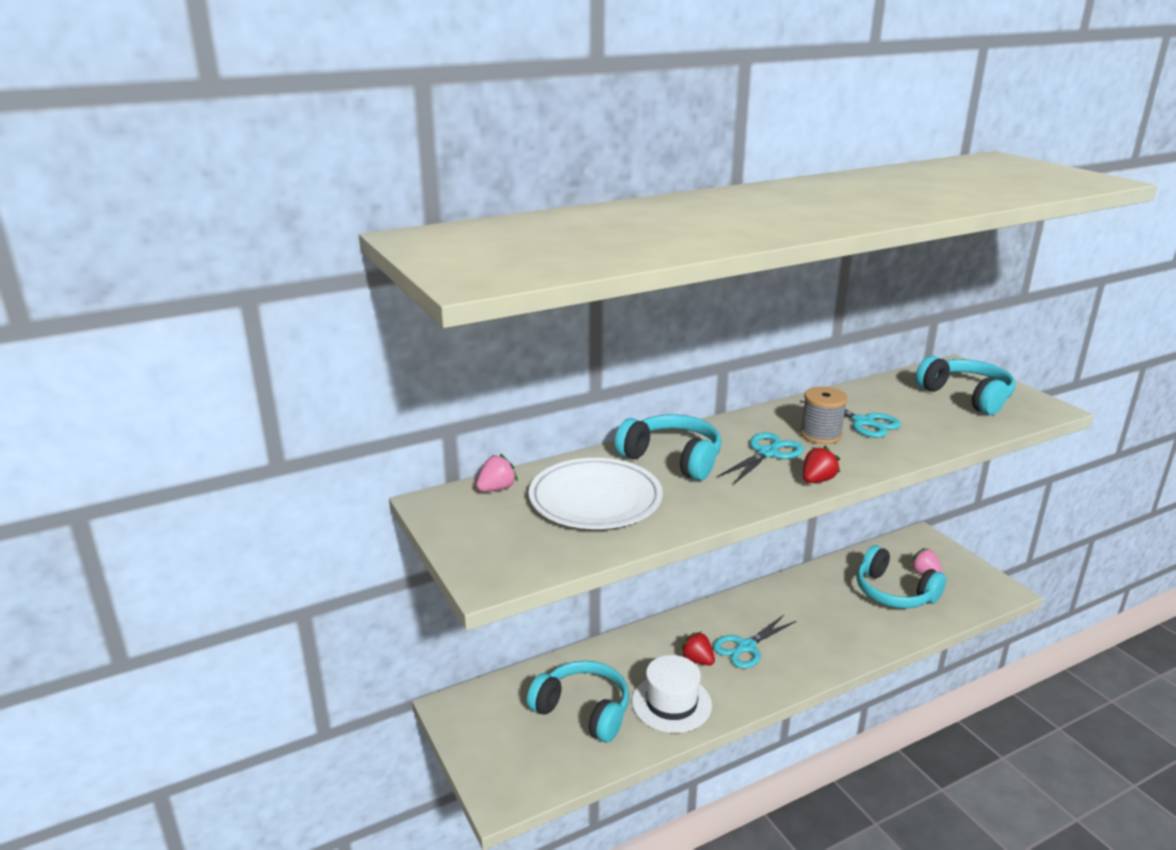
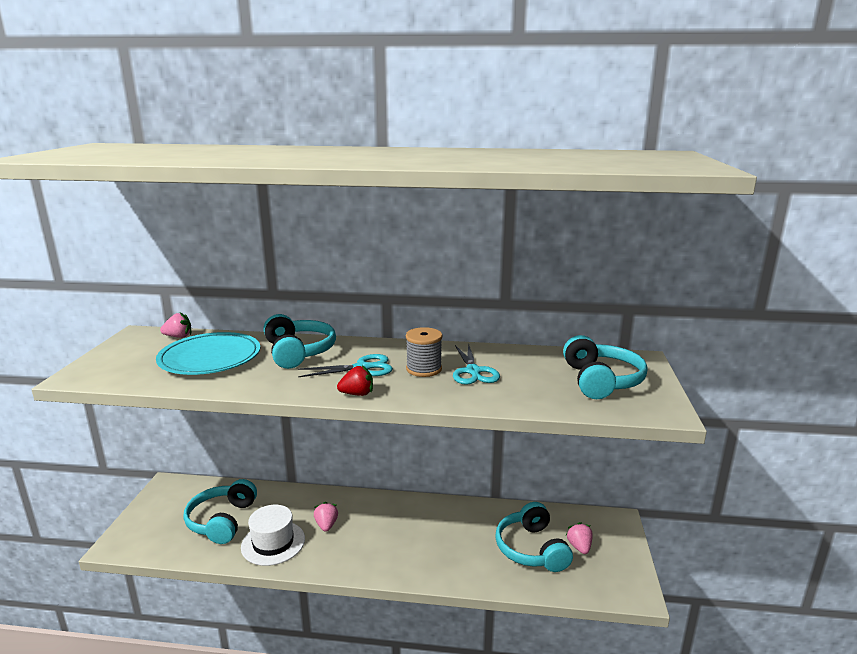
camera: 35 degrees right, 5 degrees down
turquoise headphones [527,661,629,742] -> turquoise headphones turned 150 degrees counterclockwise [183,479,257,544]
white plate [529,458,663,529] -> turquoise plate [156,332,260,375]
red strawberry [680,631,715,666] -> pink strawberry [314,502,338,532]
turquoise scissors [713,615,796,668] -> none

